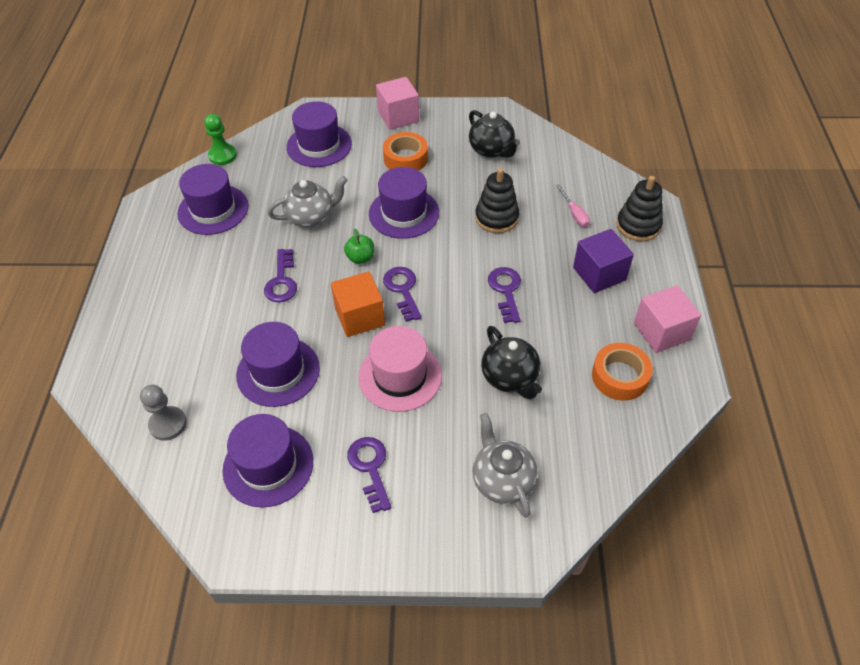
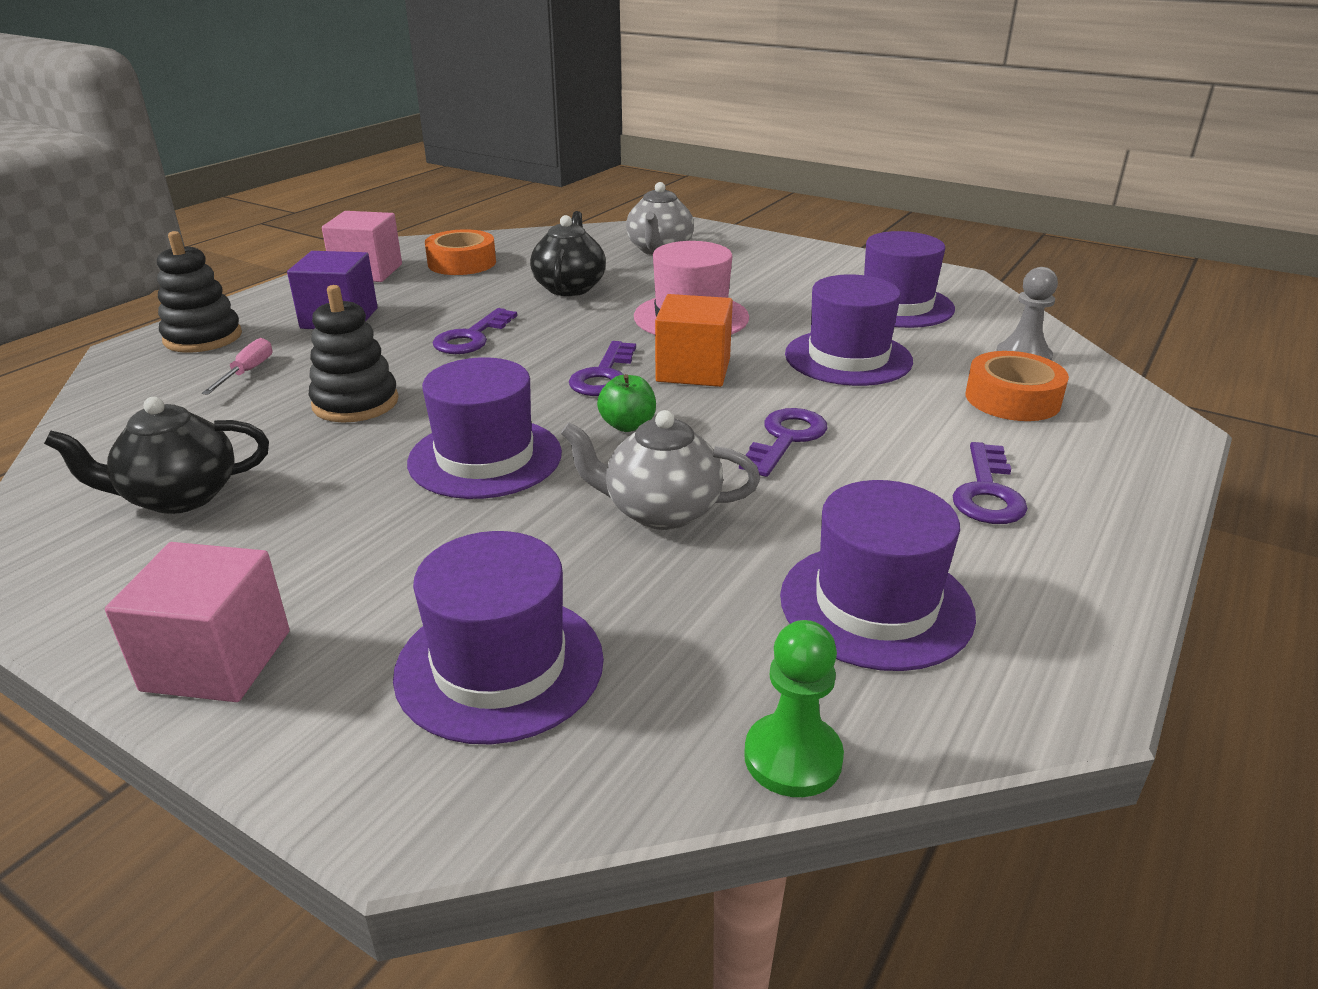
camera: 150 degrees left, 20 degrees down
purple key [347,437,391,513] -> purple key moved to [952,442,1028,524]
orange tape [383,132,428,171] -> orange tape moved to [966,351,1069,421]
black teapot [469,110,520,158] -> black teapot turned 105 degrees counterclockwise [44,397,269,514]

